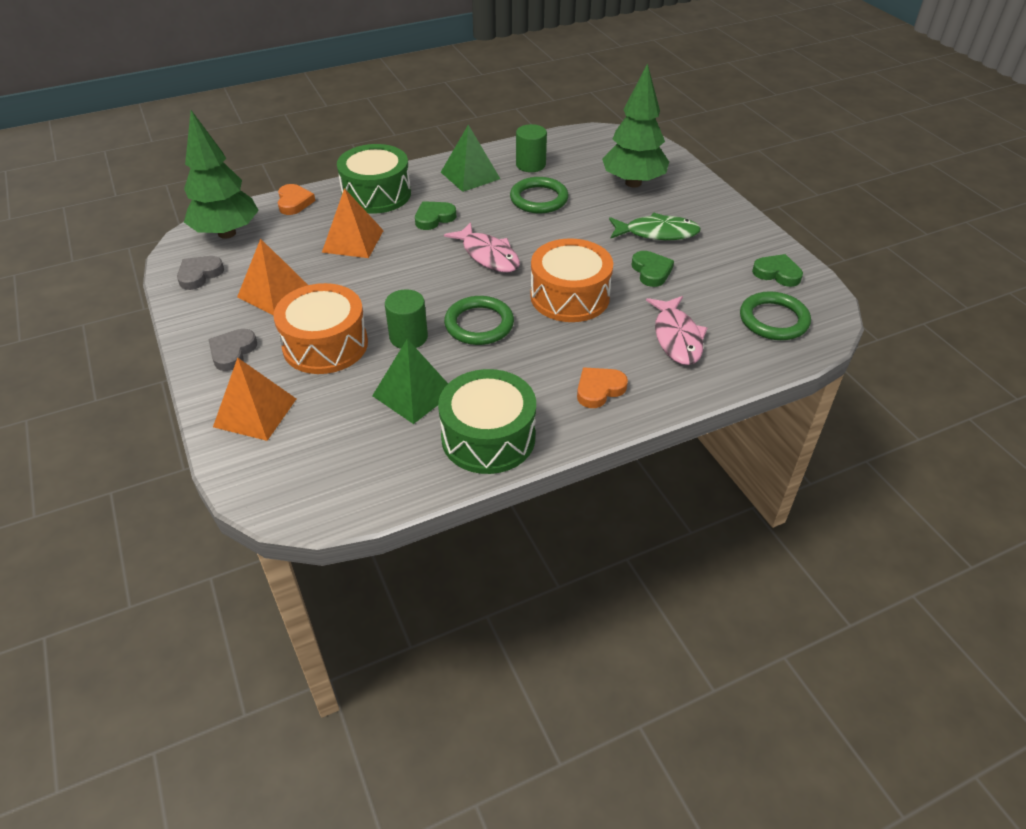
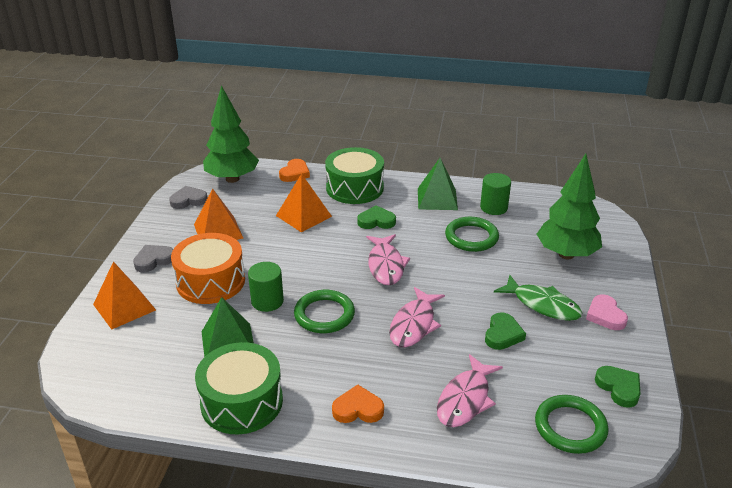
camera: 35 degrees right, 10 degrees down
orange drum [530,238,613,322] -> pink fish [389,287,445,347]
none -> pink heart [586,294,628,330]

